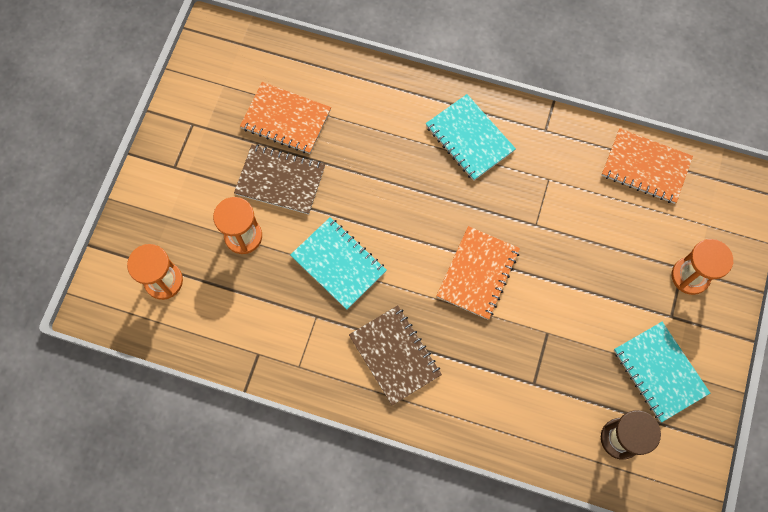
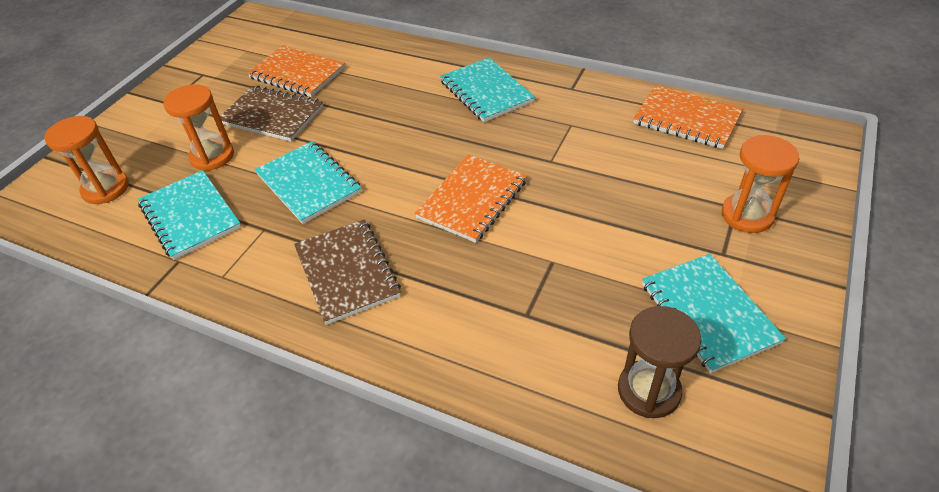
camera: 10 degrees right, 25 degrees down
none -> turquoise notebook [138,170,241,260]

